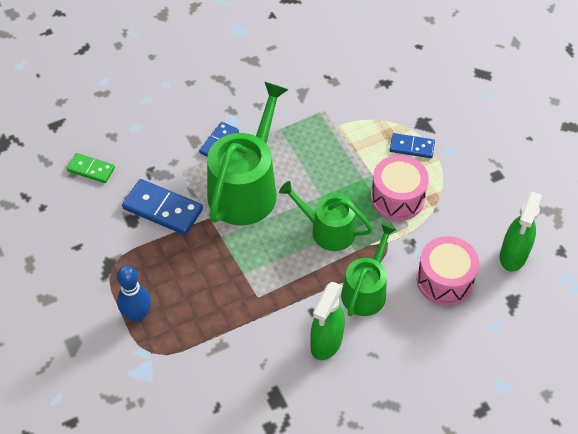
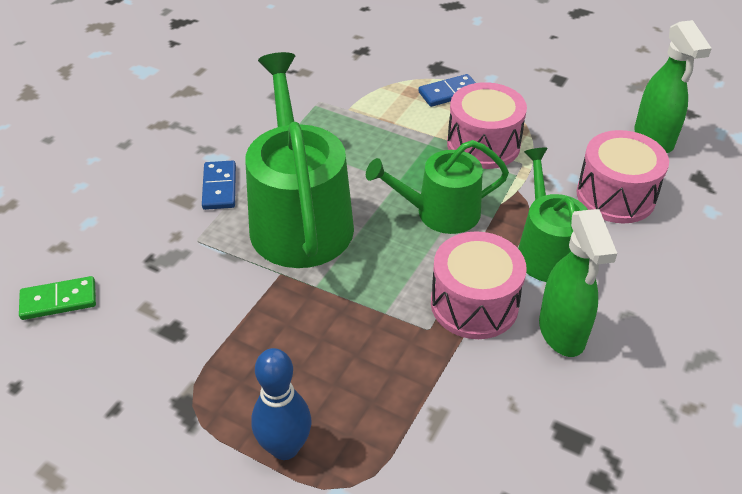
camera: 35 degrees left, 10 degrees down
blue domino [122,179,203,235] -> none
none -> pink drum [431,231,527,339]

